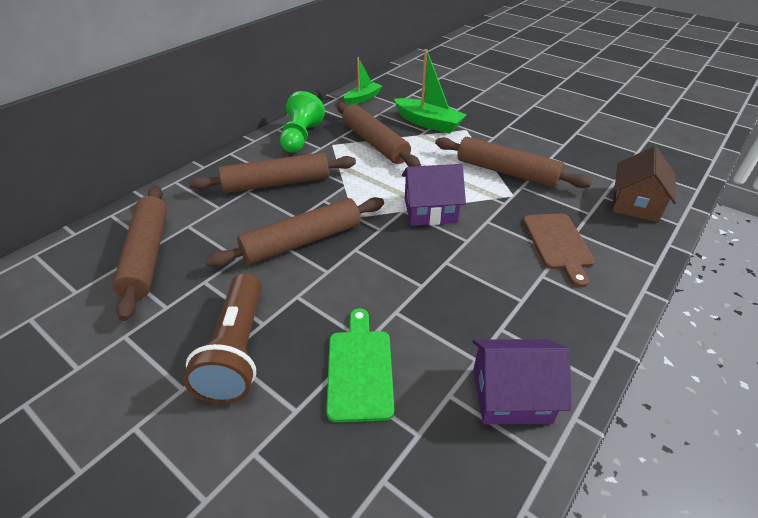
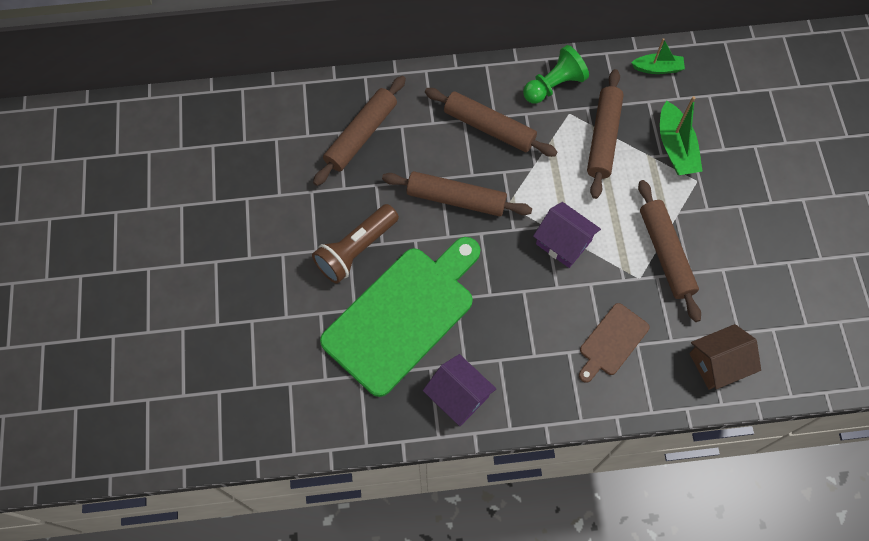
camera: 45 degrees right, 25 degrees up
green cutting board [326,308,395,422] -> green cutting board [320,237,480,397], size x2.11

